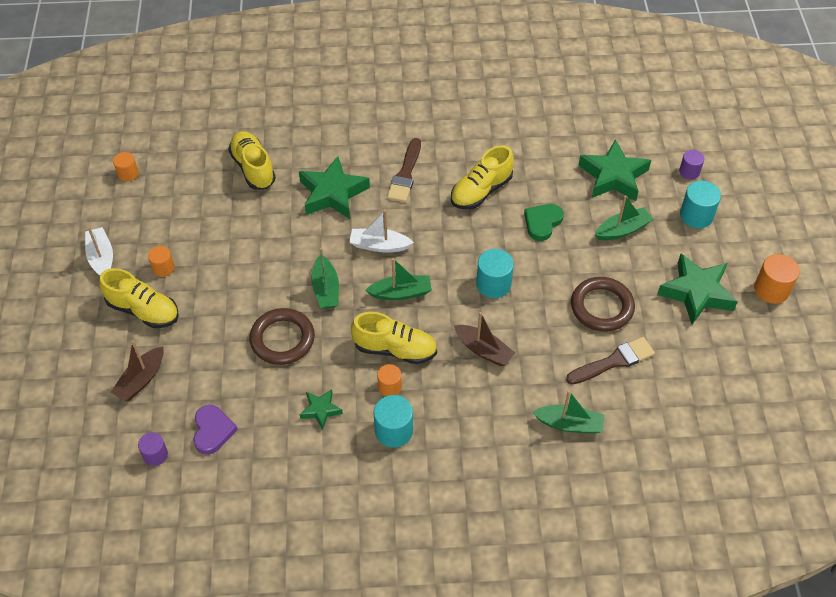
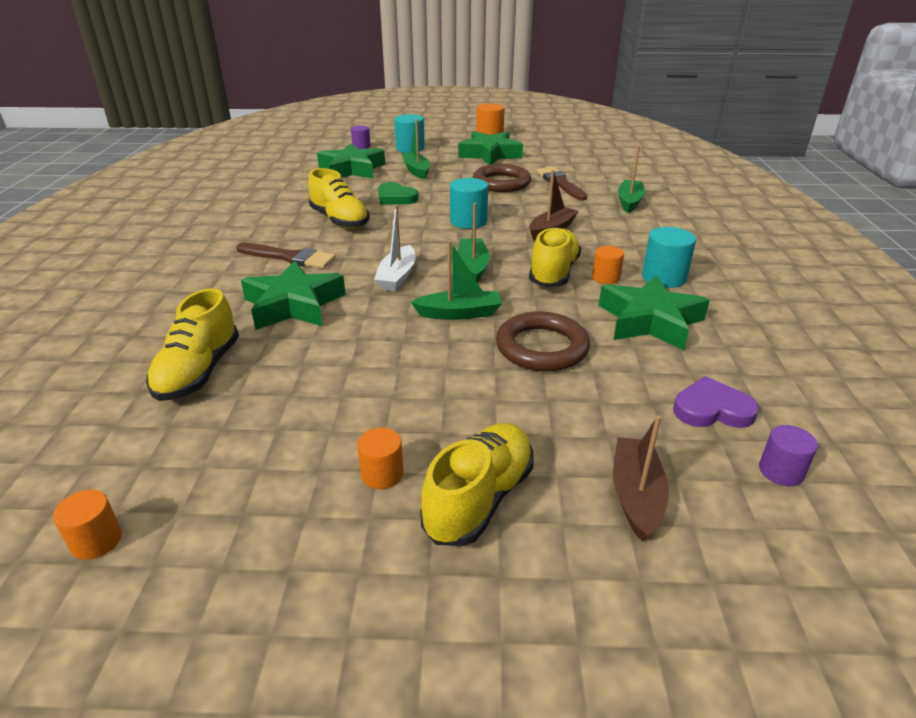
camera: 85 degrees left, 20 degrees down
white boat [85,227,113,275] -> none
brown boat [111,341,164,401] -> brown boat turned 120 degrees counterclockwise [613,415,669,541]
yellow shoe [228,131,276,189] -> yellow shoe turned 60 degrees counterclockwise [146,288,239,401]
green star [300,389,343,430] -> green star [599,275,710,350], size x1.93

